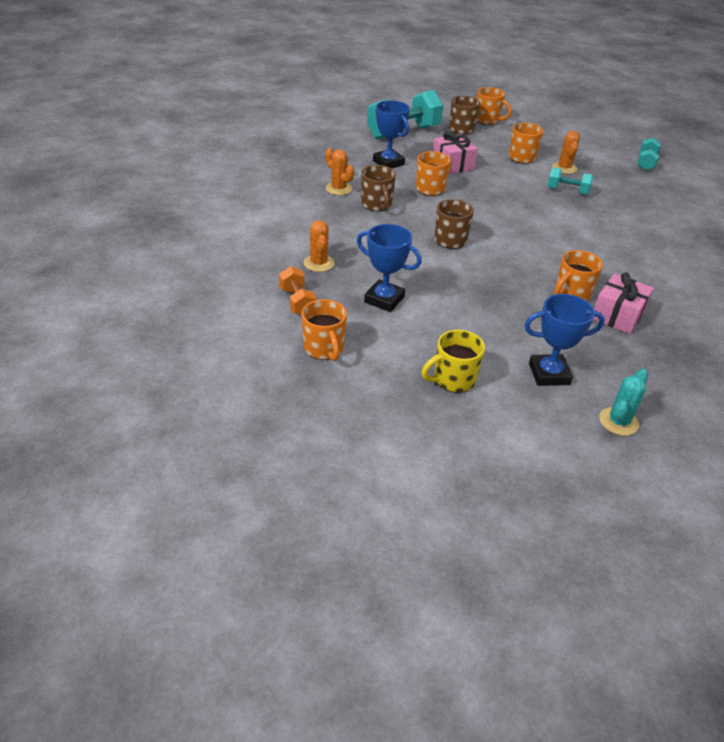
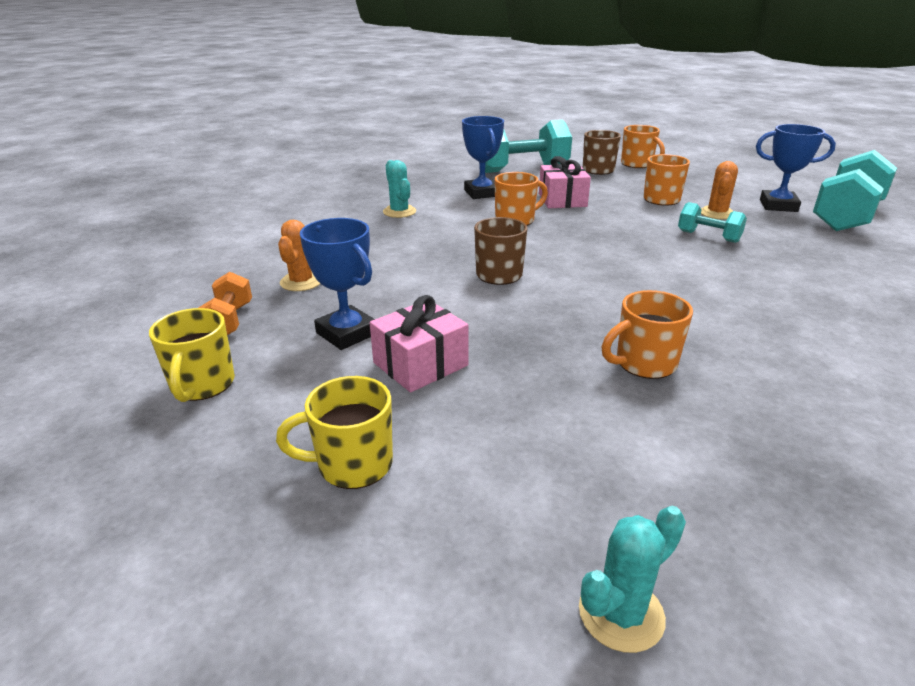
camera: 20 degrees right, 10 degrees down
orange mug [301,299,347,361] -> yellow mug [149,308,235,402]
orange cactus [325,148,354,195] -> turquoise cactus [383,160,416,218]
brown mug [361,165,396,211] -> none
blue trophy [524,294,605,386] -> blue trophy moved to [756,124,836,212]
pink gift [593,272,654,334] -> pink gift moved to [370,295,469,392]
turquoise dumbbell [637,137,661,170] -> turquoise dumbbell [813,150,897,231], size x1.94

